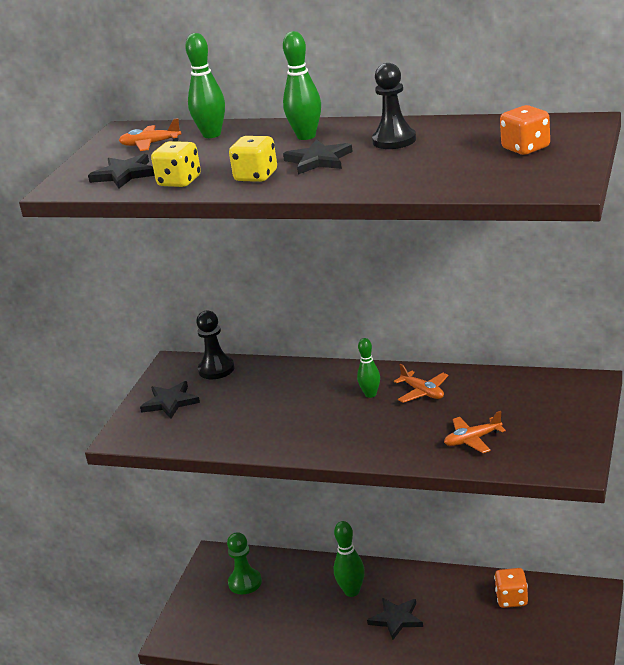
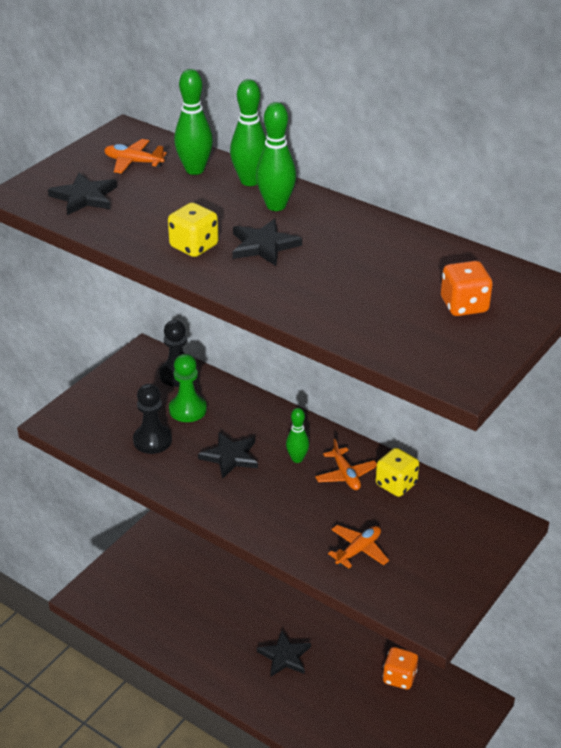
camera: 15 degrees right, 10 degrees up
black star [140,381,200,419] -> black star moved to [198,432,258,479]
yellow dice [151,141,201,187] -> yellow dice moved to [376,448,419,497]
green pawn [227,532,262,594] -> green pawn moved to [169,354,207,422]
green bowling pin [334,521,365,597] -> green bowling pin moved to [230,79,267,186]
black pawn [372,63,416,149] -> black pawn moved to [133,384,172,454]
orange plane [444,411,506,453] -> orange plane turned 135 degrees clockwise [328,525,389,568]

